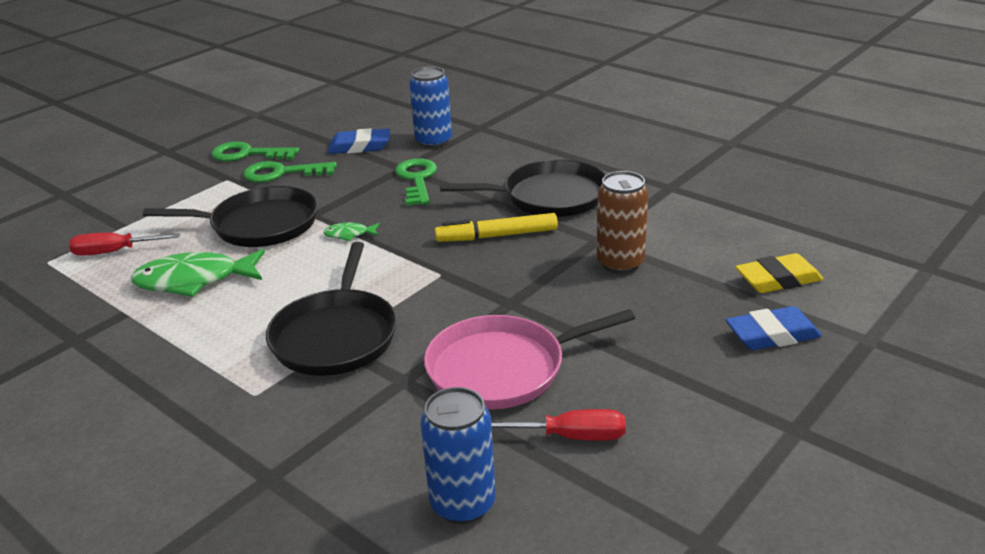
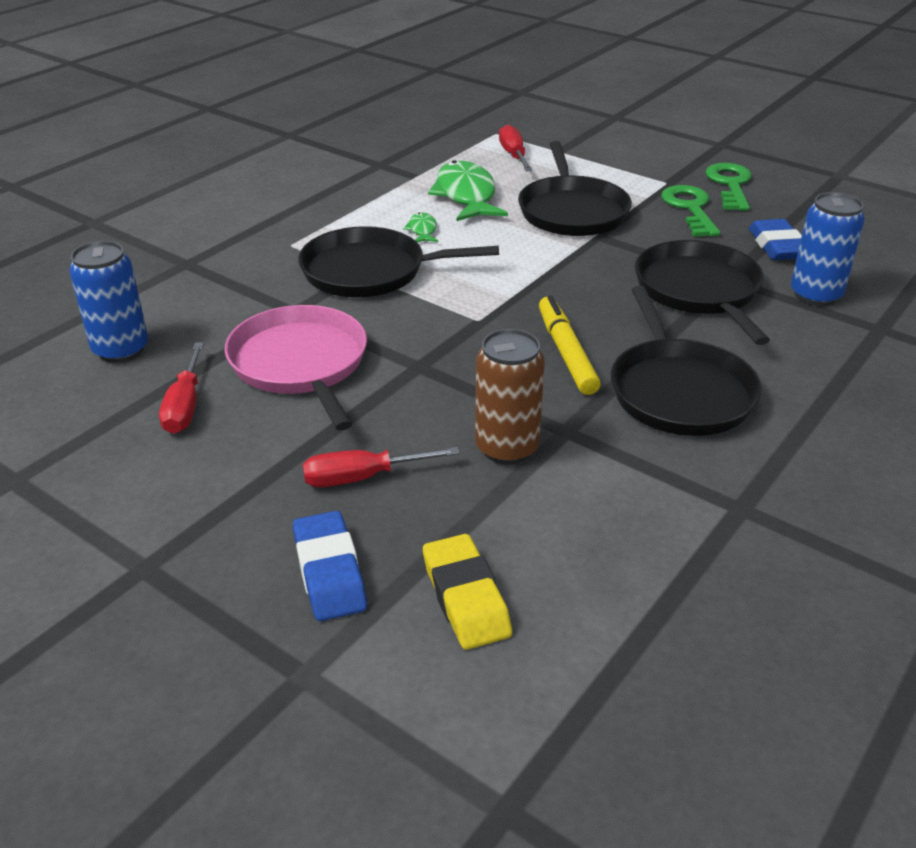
camera: 85 degrees right, 5 degrees up
green fish [323,223,380,241] -> green fish moved to [403,212,438,242]
green key [395,158,437,206] -> black pan [635,240,770,345]
none -> red screwdriver [303,447,460,487]

